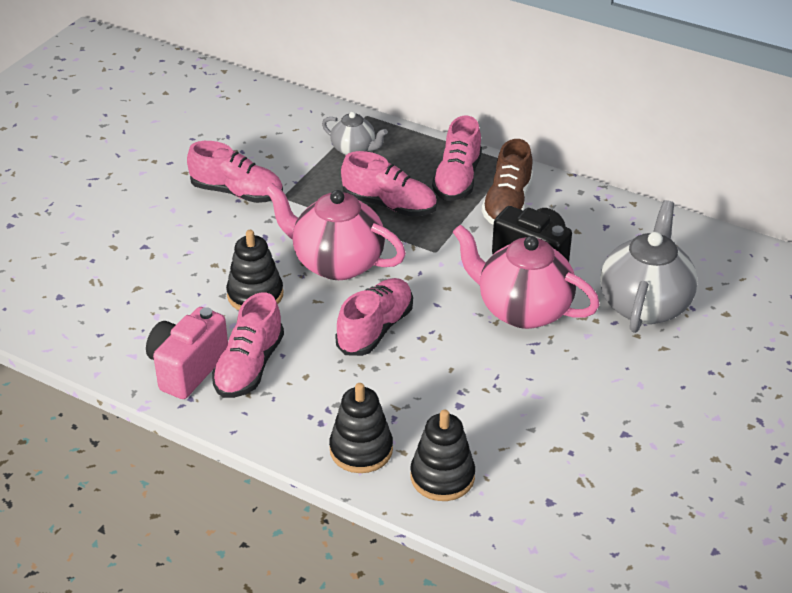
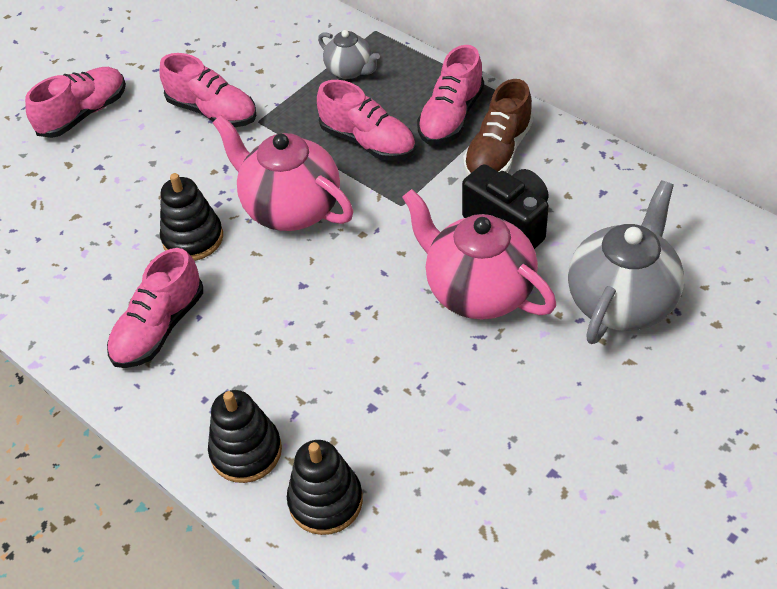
camera: 15 degrees right, 10 degrees up
pink camera [146,307,228,399] -> none
pink shoe [335,278,413,356] -> pink shoe moved to [25,67,126,138]

